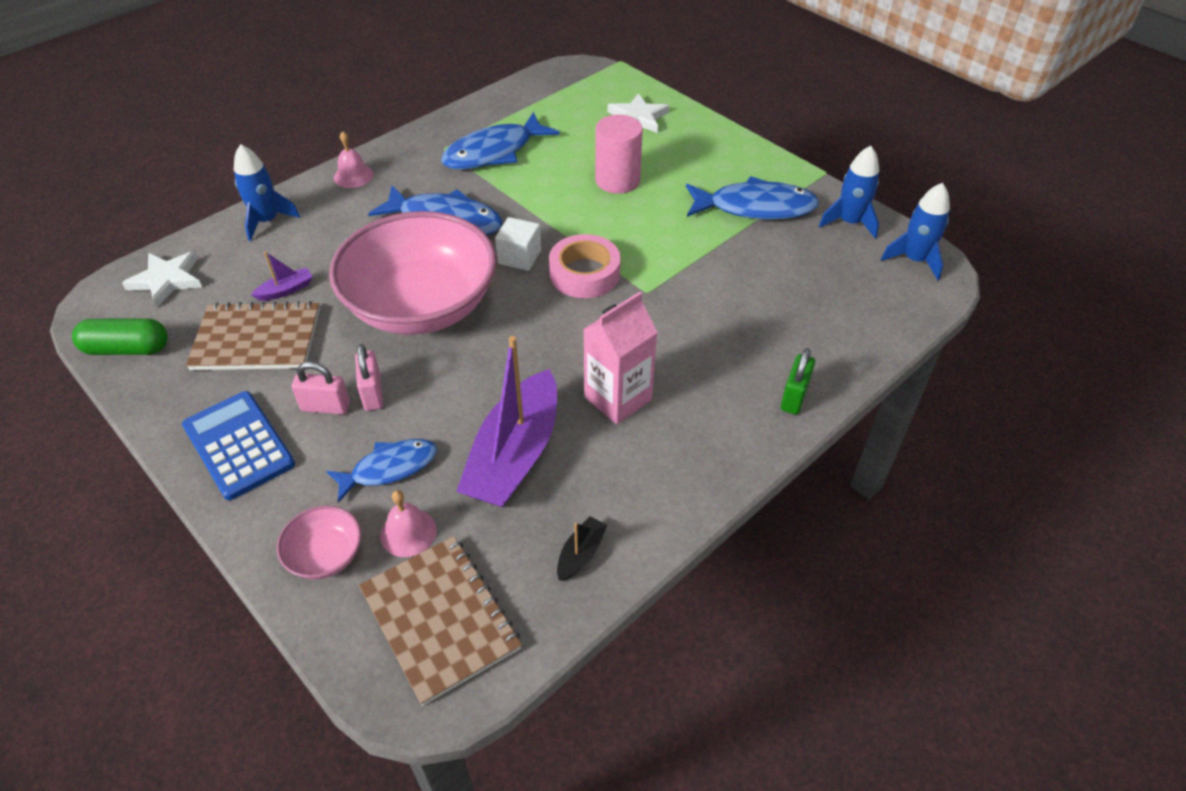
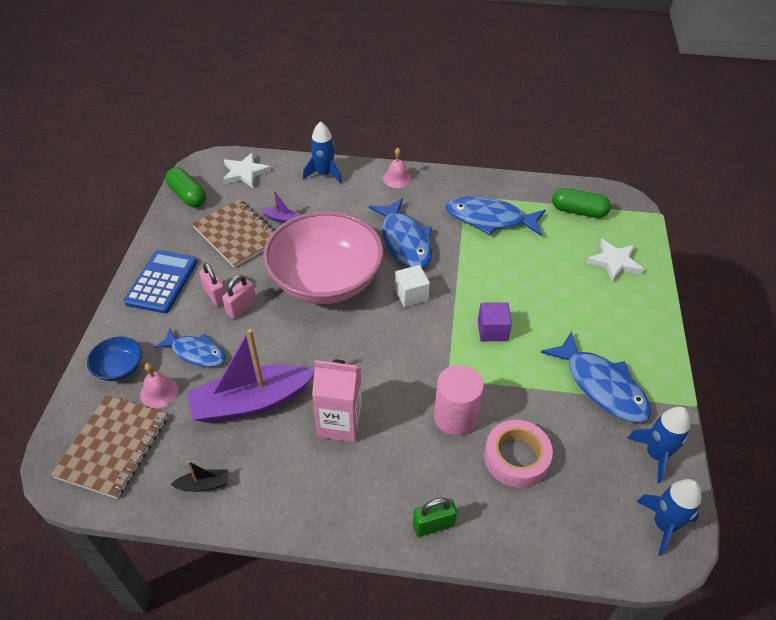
camera: 50 degrees right, 0 degrees up
pink bowl [277,506,361,579] -> blue bowl [87,336,142,381]
pink tape [549,234,621,298] -> pink tape moved to [484,420,553,488]
pink cylinder [595,115,643,194] -> pink cylinder moved to [434,365,484,436]
none -> purple cube [478,302,512,341]
none -> green capsule [552,188,611,218]

